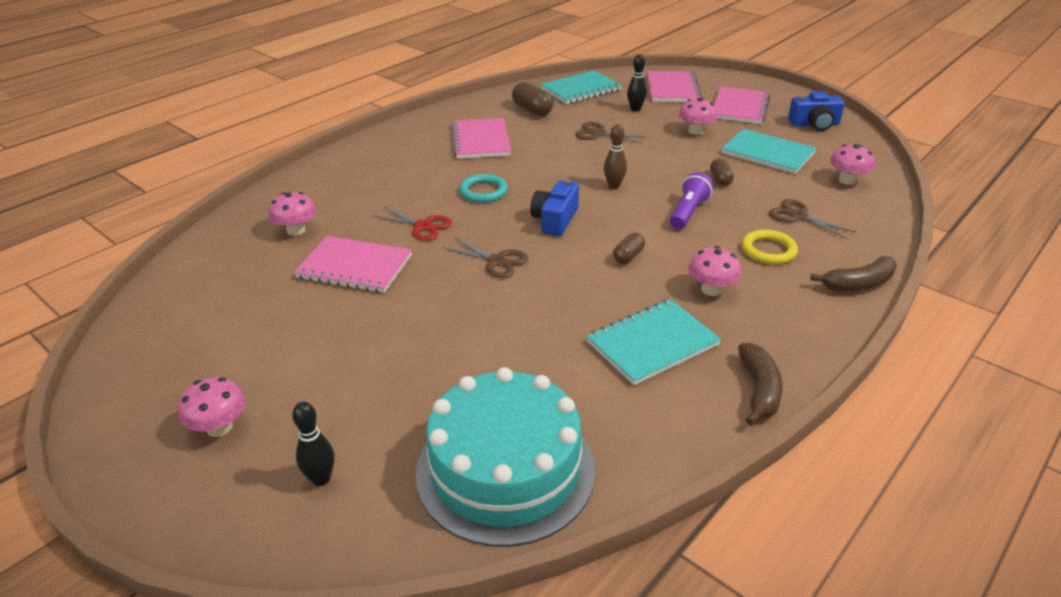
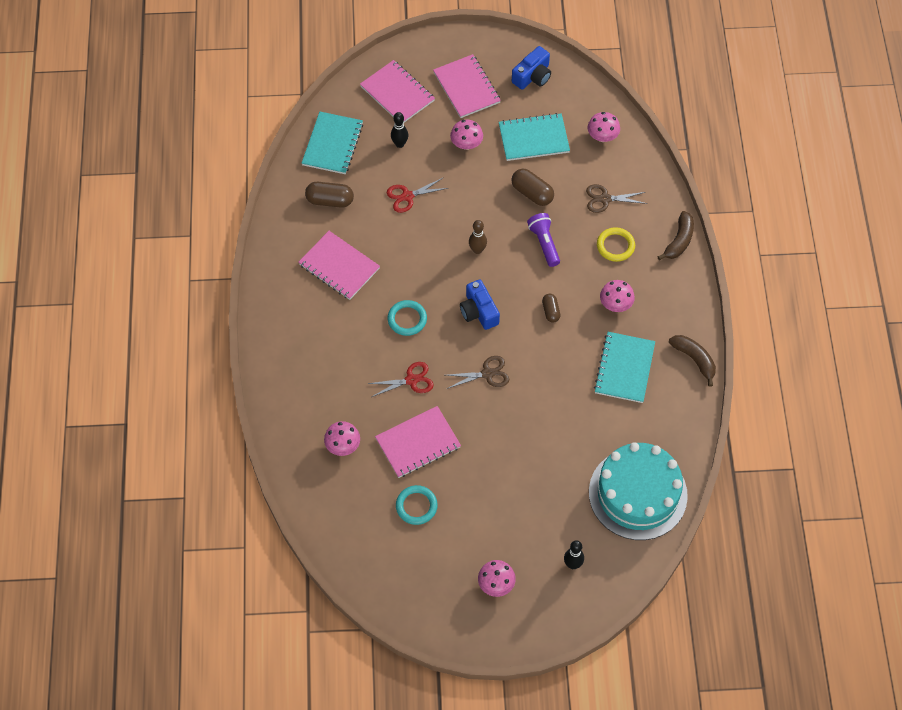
camera: 45 degrees left, 25 degrees up
brown scissors [575,122,646,144] -> red scissors [387,178,448,213]
brown capsule [710,158,734,186] -> brown capsule [511,169,554,206], size x1.62
none -> turquoise ring [396,485,438,525]

